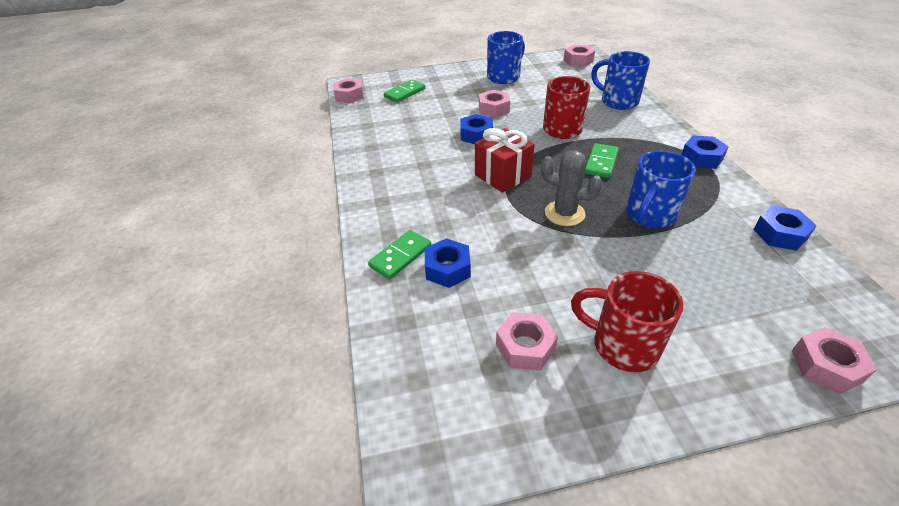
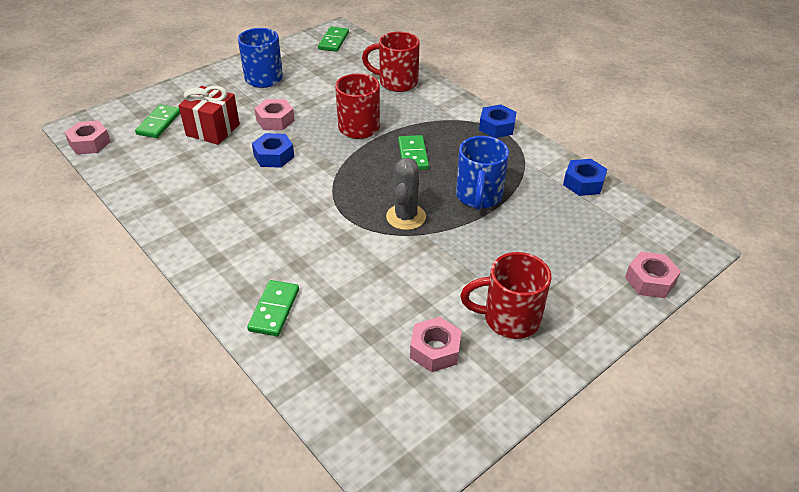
camera: 30 degrees left, 0 degrees up
blue nut [425,238,471,288] -> none
red gift [475,128,535,193] -> red gift moved to [179,86,240,145]
grey cactus [541,150,603,226] -> grey cactus turned 75 degrees counterclockwise [386,158,426,230]
pink nut [564,45,595,67] -> green domino [318,27,349,52]
blue mug [591,51,650,110] -> red mug [362,32,420,92]

